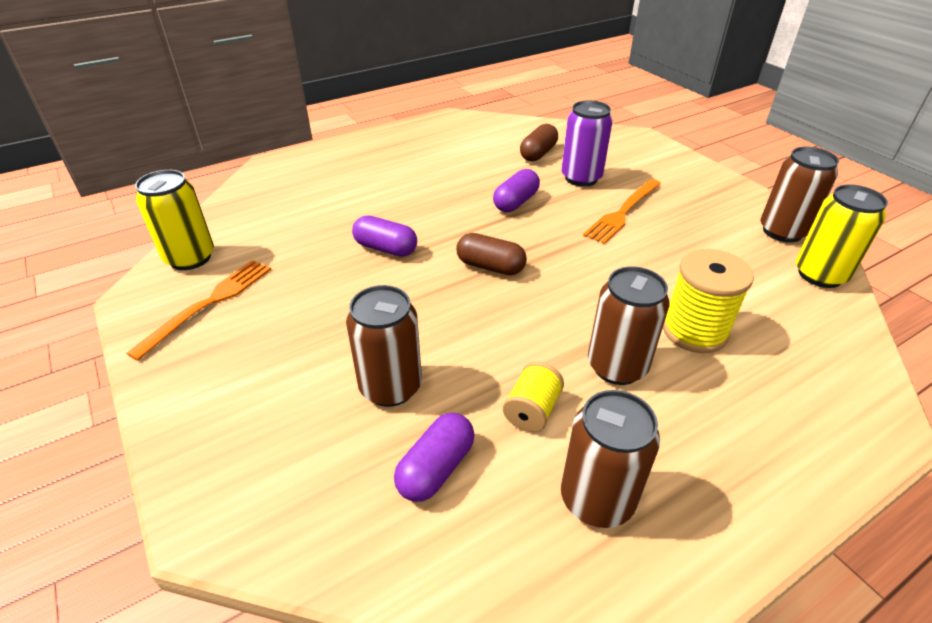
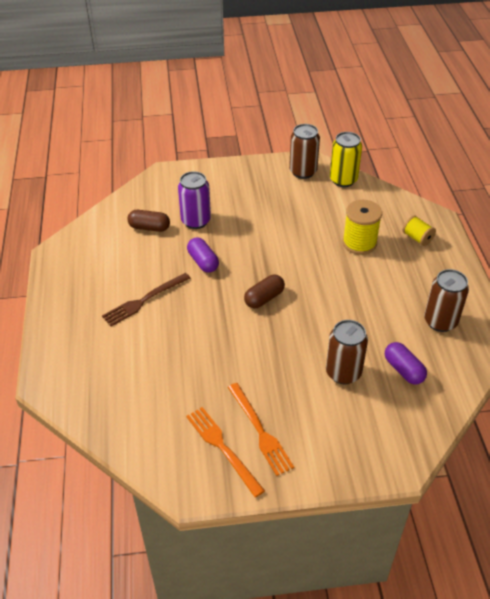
camera: 65 degrees left, 5 degrees up
yellow can [135,170,214,270] -> none
purple capsule [352,215,417,257] -> none
yellow spool [503,361,564,432] -> yellow spool moved to [403,216,436,246]
brown capsule [520,124,558,162] -> brown capsule turned 45 degrees counterclockwise [127,210,170,232]
orange fork [583,179,661,244] -> orange fork moved to [228,383,294,476]
brown can [588,266,670,385] -> none
none -> brown fork [102,273,190,326]

